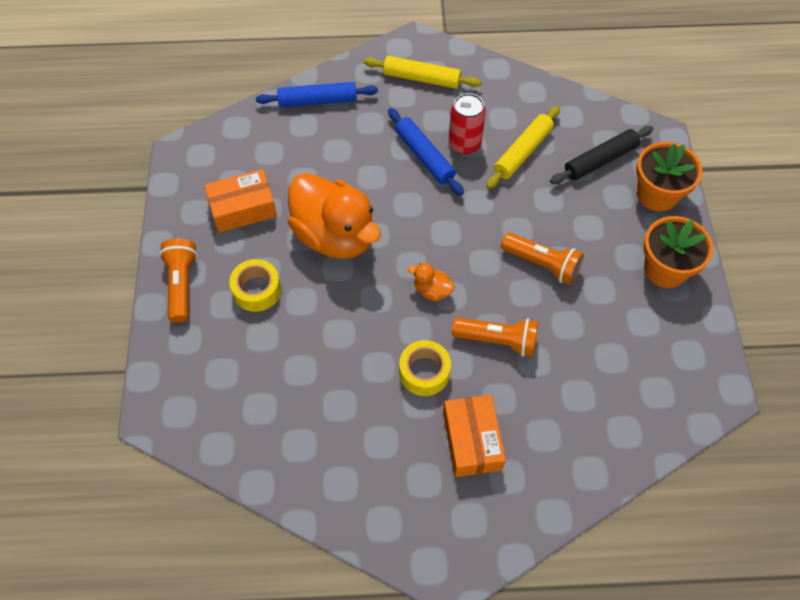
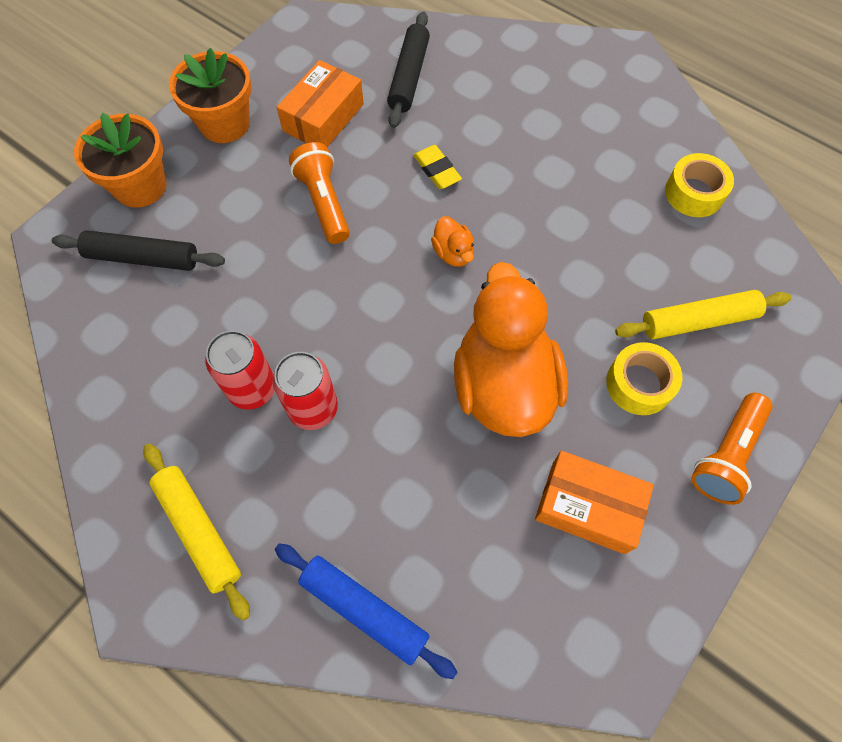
camera: 140 degrees left, 5 degrees up
blue rolling pin [388,108,464,195] -> red can [273,352,338,430]
yellow tape [399,340,451,396] -> yellow tape moved to [665,153,734,217]
orange box [443,394,506,477] -> orange box moved to [277,60,364,147]
orange flashlight [452,317,538,357] -> yellow eraser [413,145,462,189]
yellow rolling pin [486,106,560,189] -> yellow rolling pin moved to [615,290,792,339]
none -> black rolling pin [387,11,430,128]

